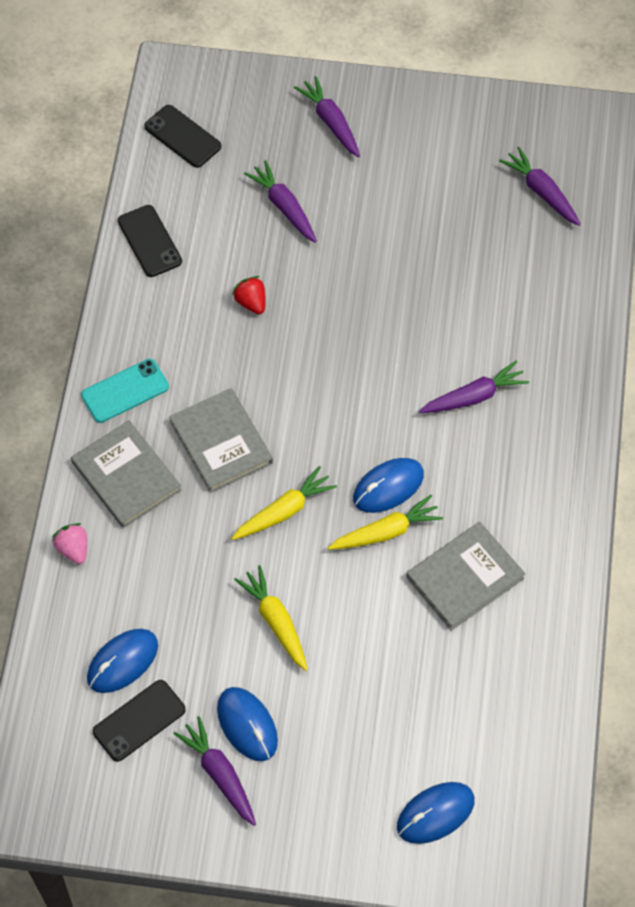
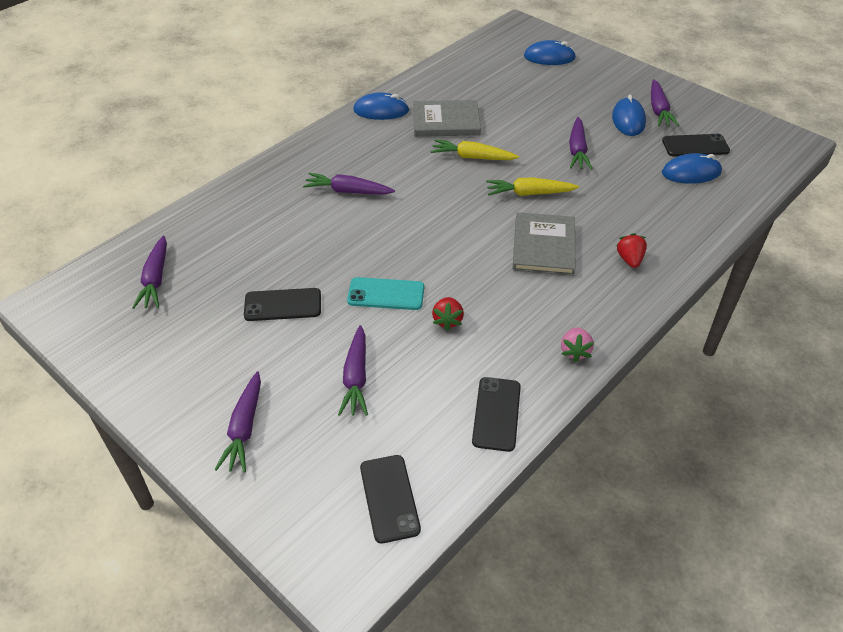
camera: 145 degrees left, 15 degrees down
pink strawberry [52,523,87,564] -> pink strawberry moved to [561,327,594,362]
grey book [71,420,181,528] -> red strawberry [616,233,647,268]
turquoise phone [81,359,169,423] -> turquoise phone moved to [347,277,424,310]
yellow carrot [234,565,308,671] -> purple carrot [569,117,592,170]
blue mouse [353,458,424,513] -> blue mouse moved to [353,92,409,120]
none -> black phone [244,288,321,321]

